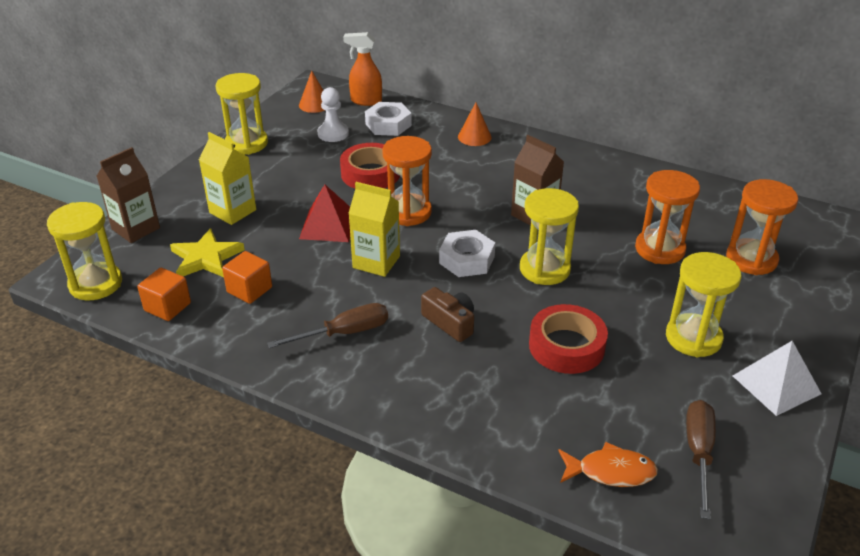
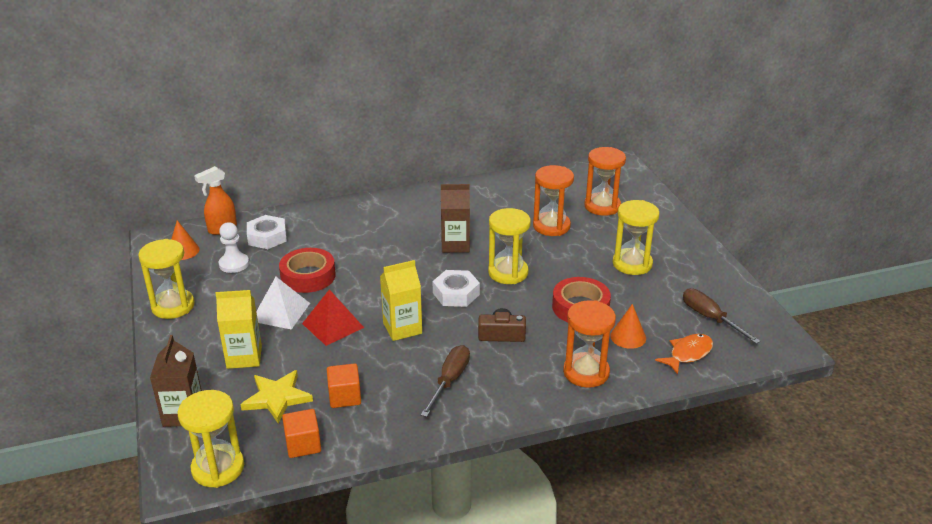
camera: 45 degrees left, 5 degrees down
orange hourglass [382,136,432,226] -> orange hourglass moved to [563,300,616,388]
orange cone [458,102,492,146] -> orange cone moved to [610,304,646,349]
white pyramid [733,341,822,416] -> white pyramid moved to [256,277,310,330]

